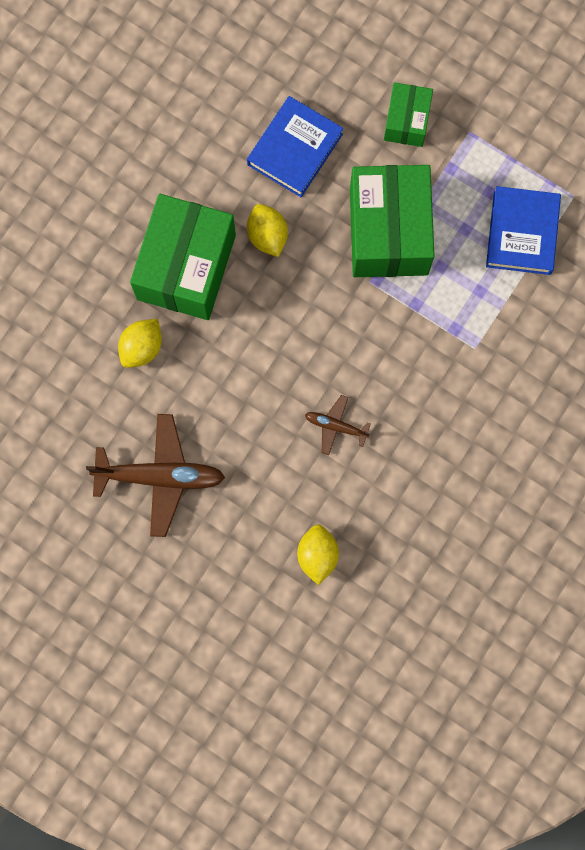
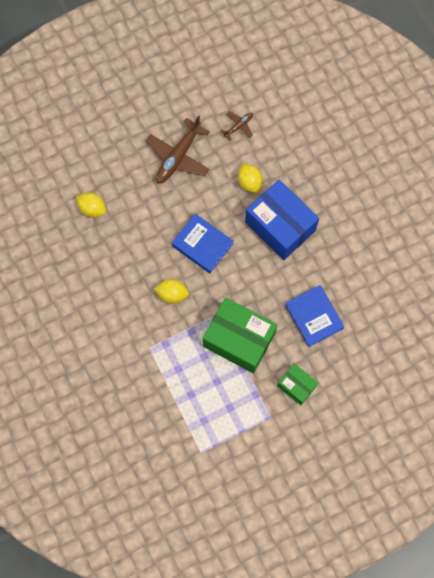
camera: 120 degrees right, 5 degrees down
green box [130,194,236,320] -> blue box [245,180,319,260]
yellow lemon [247,204,288,257] -> yellow lemon moved to [154,279,189,304]
brown plane [305,395,371,455] -> brown plane moved to [221,111,253,140]
blue book [486,186,561,275] -> blue book moved to [172,213,233,273]

